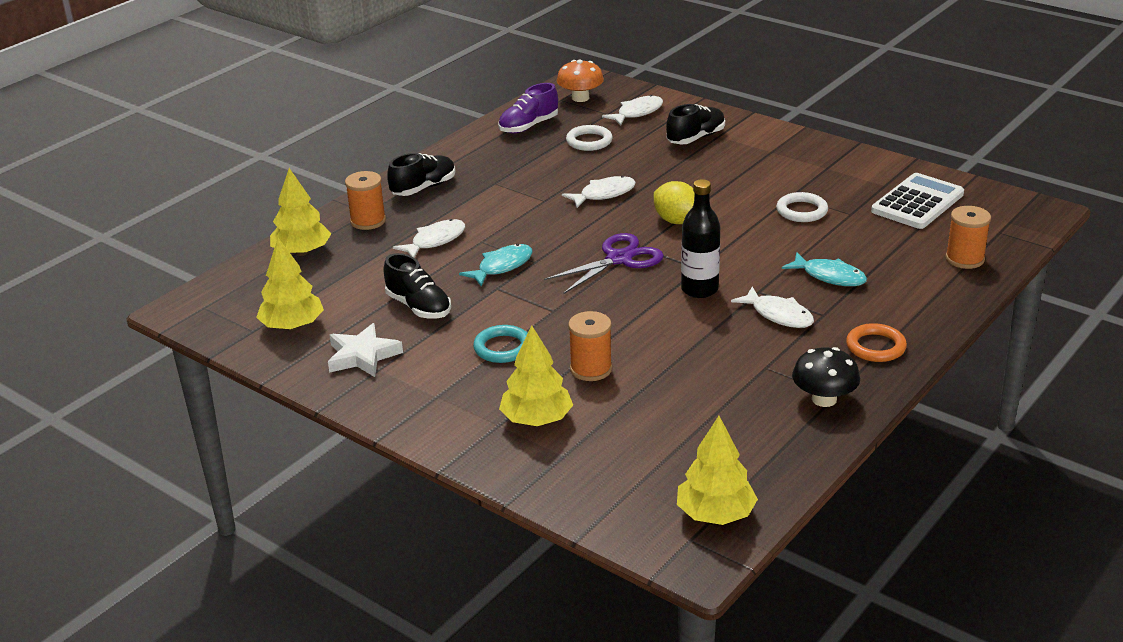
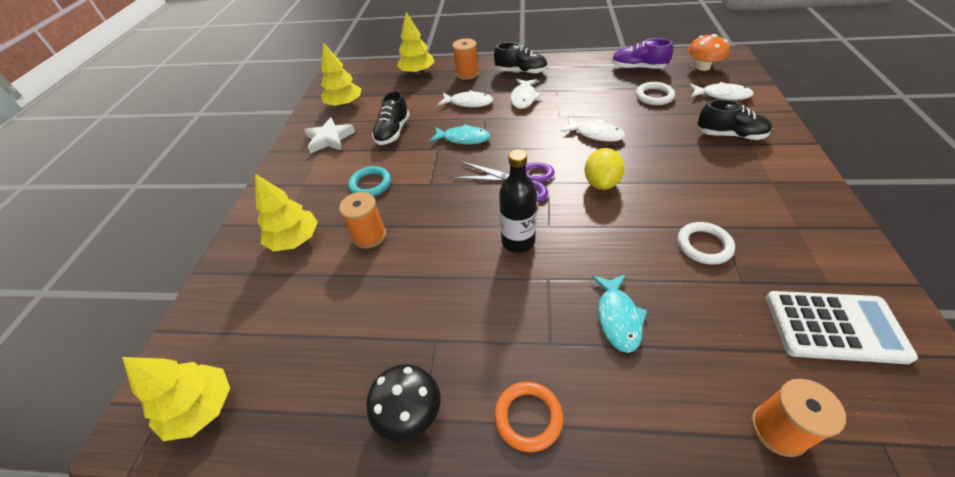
camera: 60 degrees right, 15 degrees up
white fish [731,287,814,328] -> white fish moved to [510,79,541,109]

